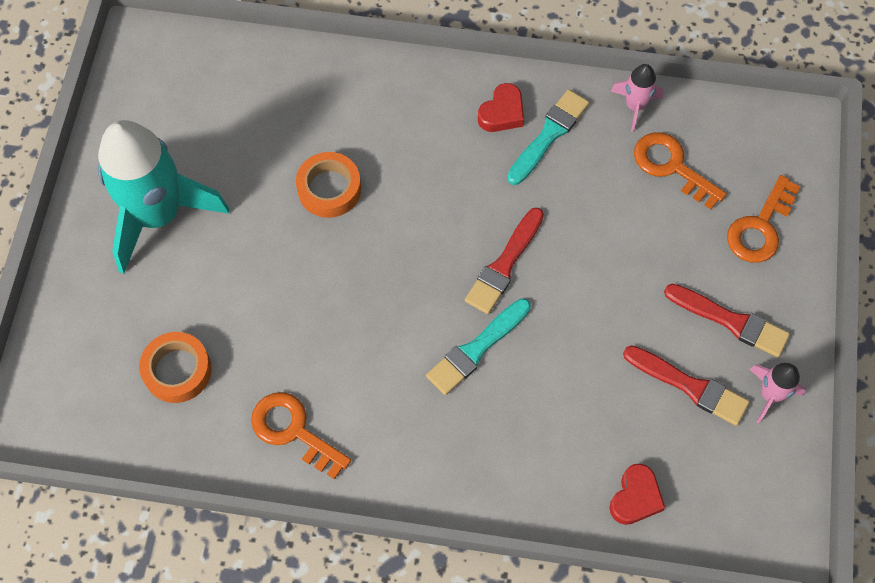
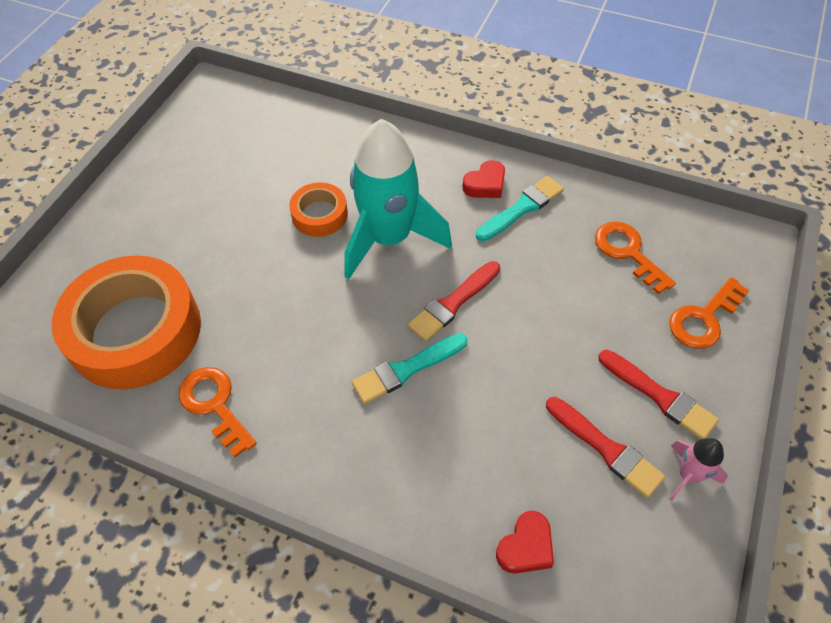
camera: 15 degrees right, 10 degrees down
turquoise rocket [98,120,229,274] -> turquoise rocket moved to [344,119,452,279]
orange tape [139,332,212,403] -> orange tape [52,256,201,390], size x2.09
pink rocket [611,64,664,132] -> none

